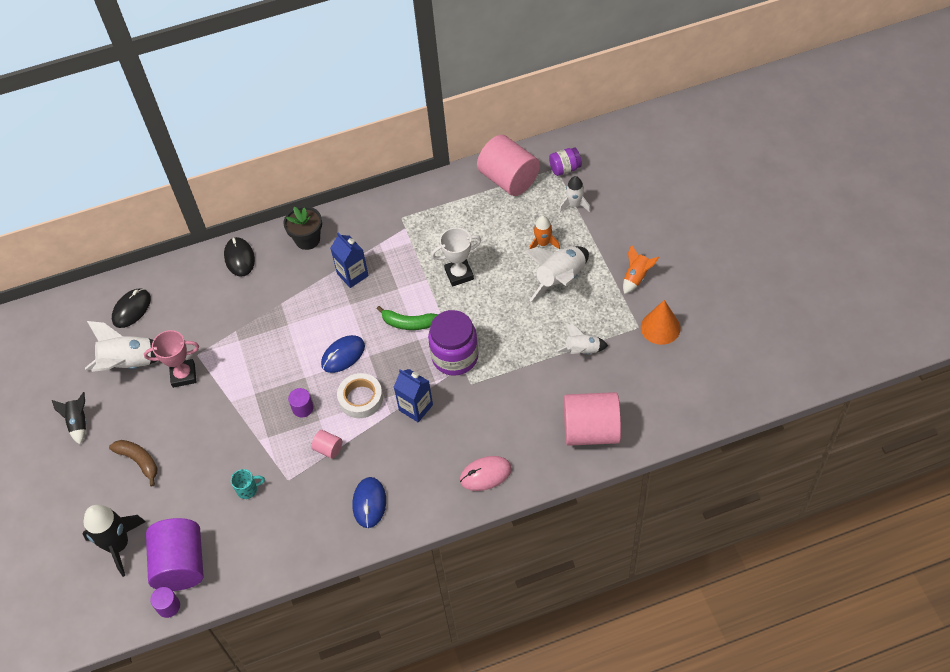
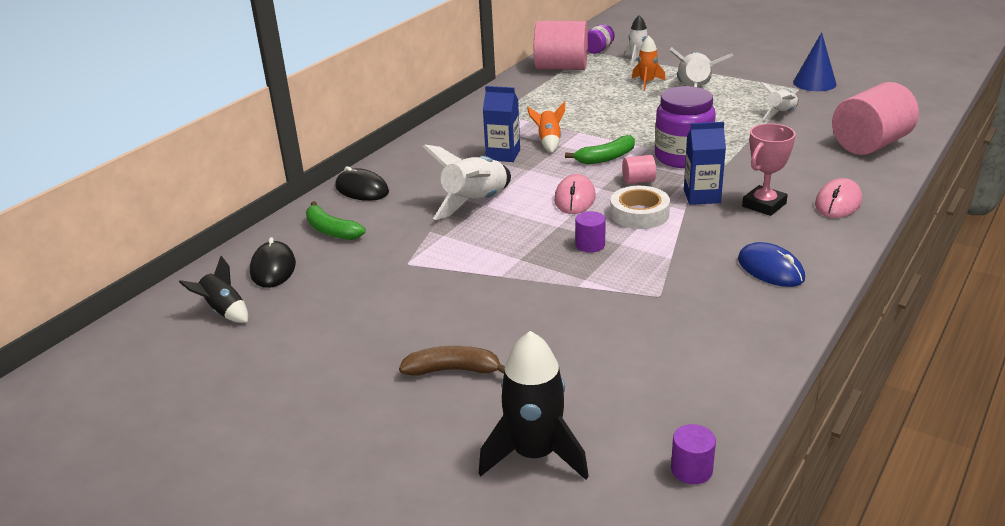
camera: 40 degrees left, 25 degrees down
black rocket [52,392,87,444] -> black rocket moved to [179,256,248,323]
white rocket [85,321,157,372] -> white rocket moved to [423,145,511,220]
pink trophy [144,330,199,388] -> pink trophy moved to [742,123,796,216]
purple cylinder [146,518,204,591] -> none
turquoise mug [231,469,265,499] -> none
black flower pot [283,206,322,250] -> none
pink cylinder [311,430,342,459] -> pink cylinder moved to [622,155,656,184]
blue mouse [321,335,365,373] -> pink mouse [554,174,596,214]
white trophy [431,228,481,286] -> none
orange rocket [623,244,659,294] -> orange rocket moved to [527,101,565,153]
orange cone [641,300,681,345] -> blue cone [793,32,836,91]
none -> green banana [306,201,366,240]

